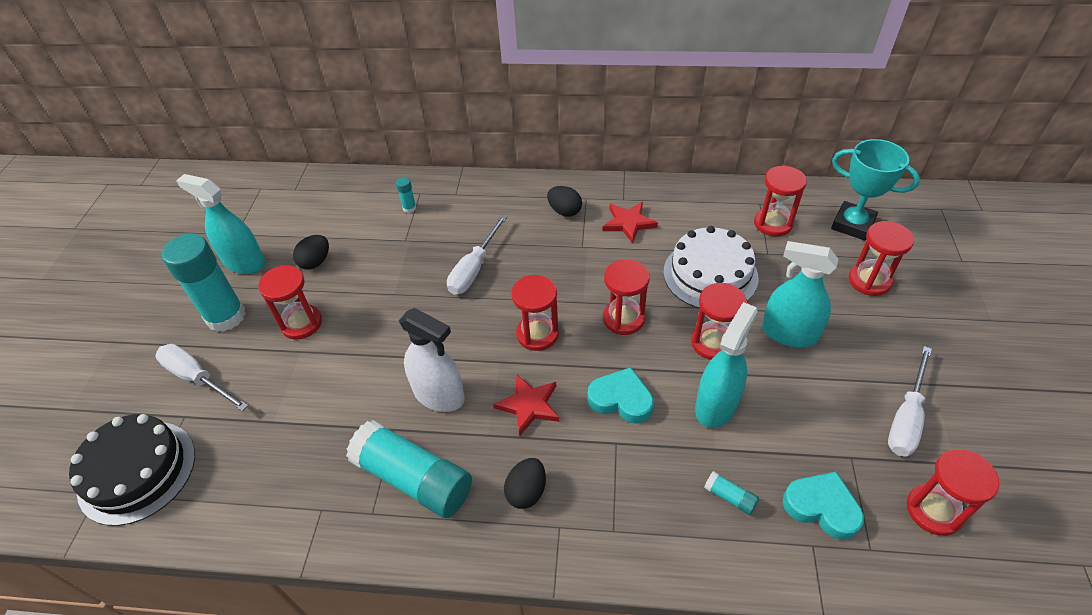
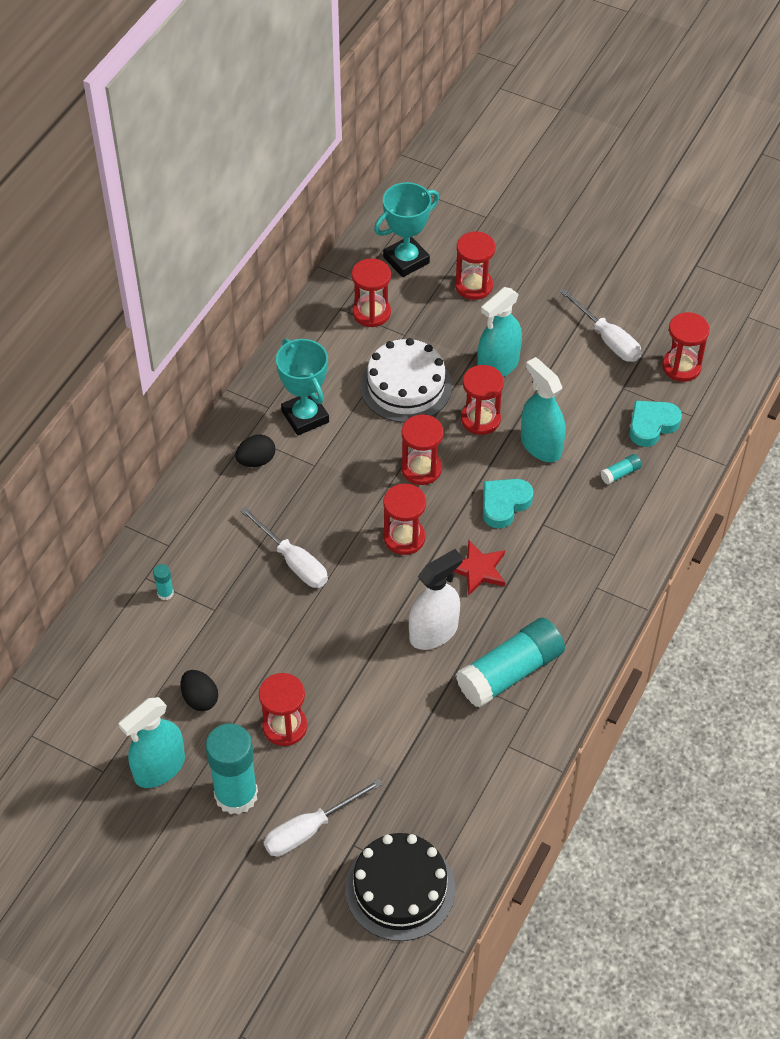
camera: 70 degrees left, 5 degrees up
black egg [504,458,546,509] -> none
red star [603,202,658,244] -> turquoise trophy [276,339,329,435]

